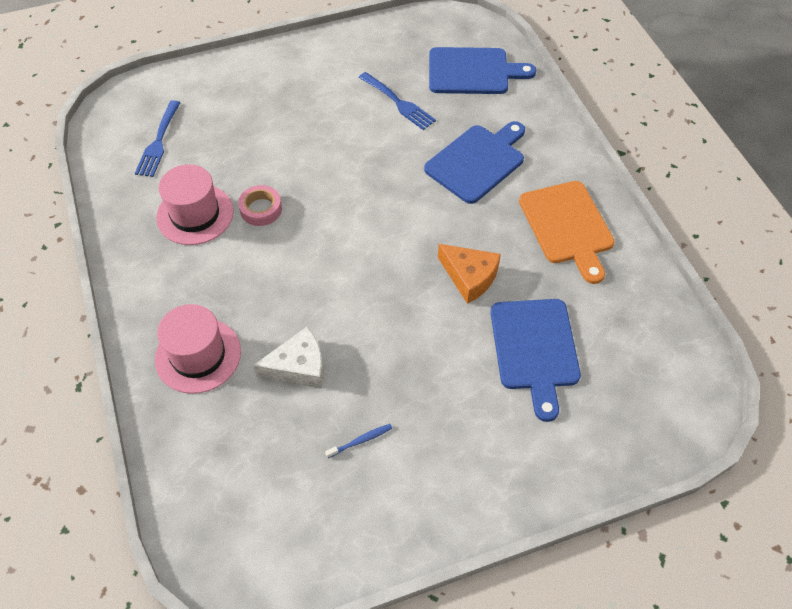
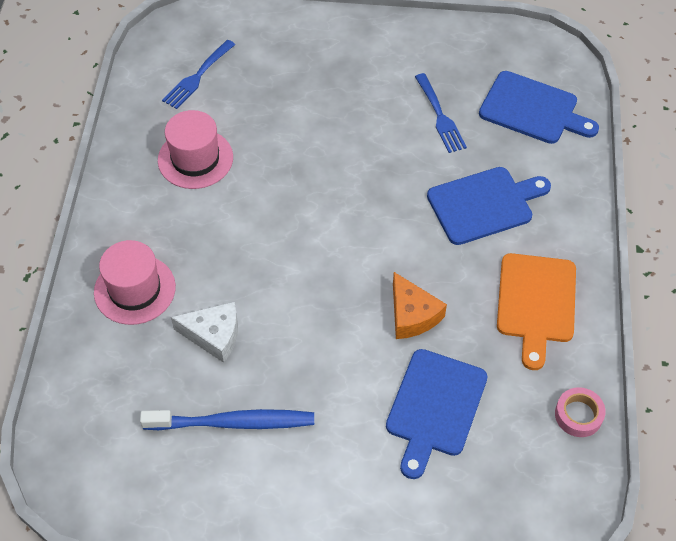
camera: 25 degrees right, 0 degrees up
pink tape [238,185,282,226] -> pink tape moved to [555,387,606,437]
blue toothbrush [325,424,392,458] -> blue toothbrush [140,409,314,430], size x2.49

